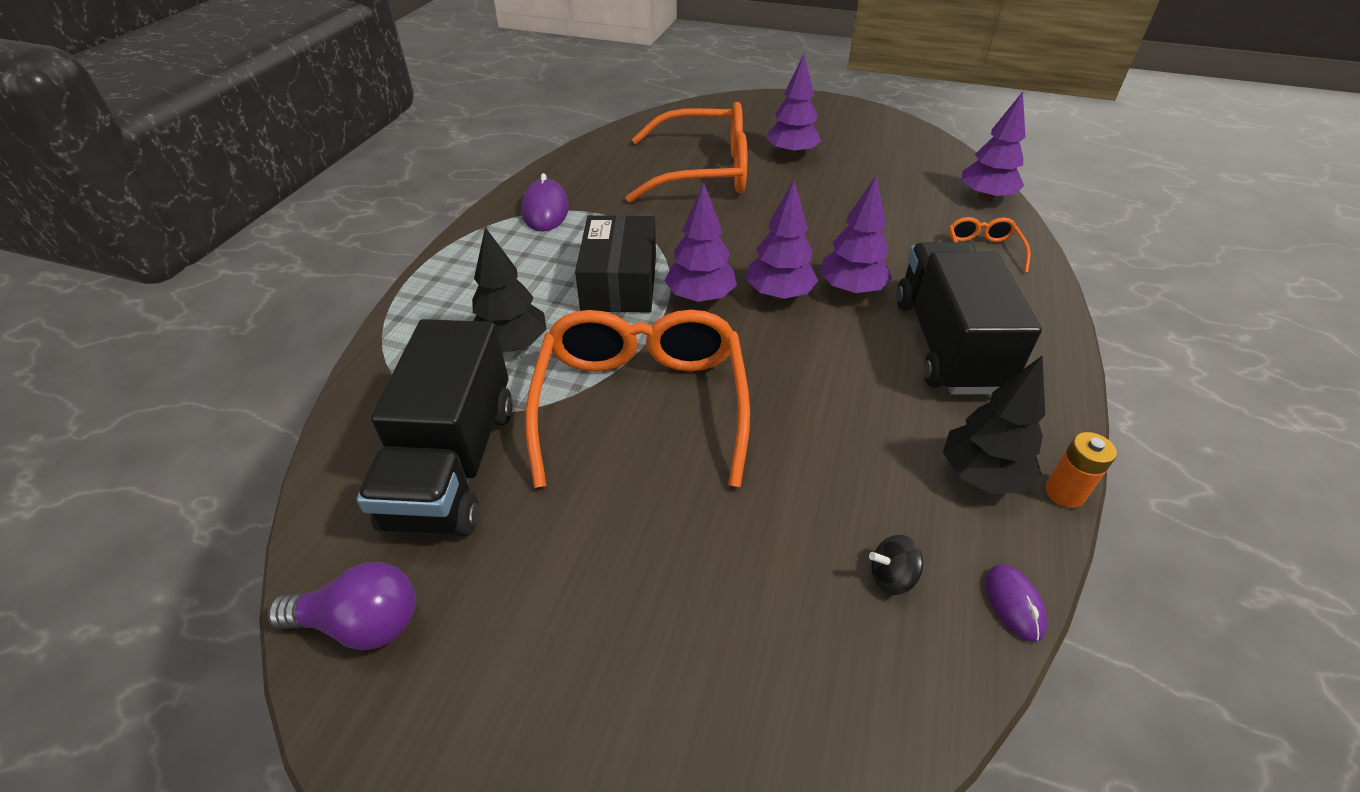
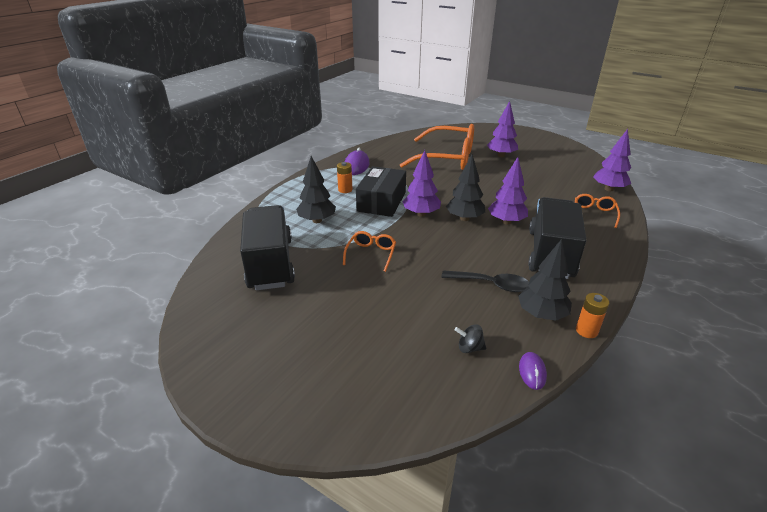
camera: 15 degrees right, 10 degrees down
purple light bulb [267,562,416,650] -> none
black truck [357,319,513,536] -> black truck turned 150 degrees clockwise [240,205,295,290]
orange glasses [525,310,750,488] -> orange glasses [343,231,396,272], size x0.45
purple tree [746,180,818,300] -> black tree [446,154,485,221]
none -> orange battery [337,162,352,193]
none -> black spoon [441,270,529,292]

